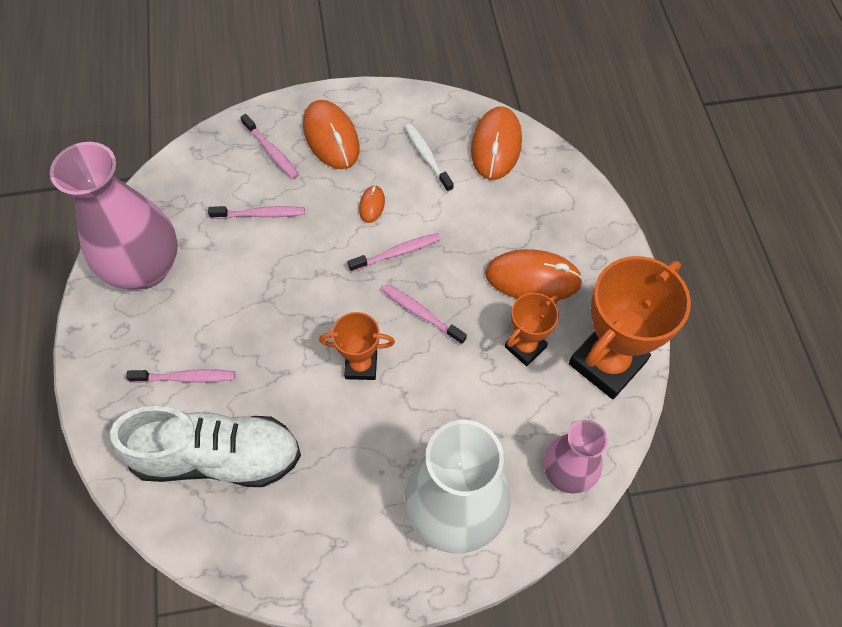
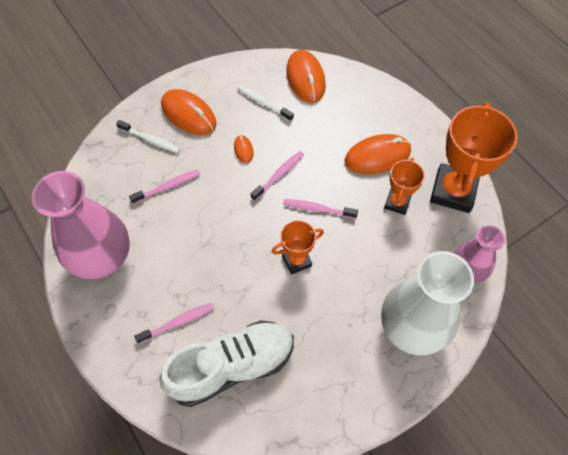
camera: 25 degrees left, 0 degrees up
pink toothbrush [240,114,299,179] -> white toothbrush [116,120,181,153]

